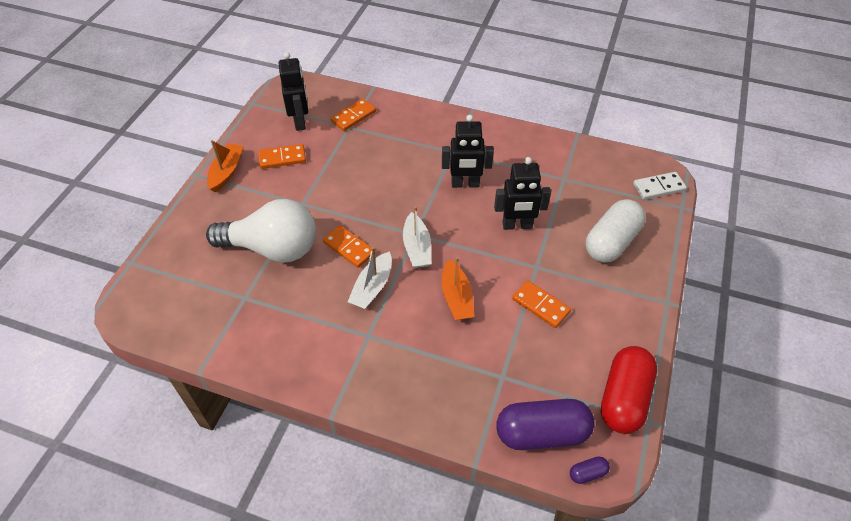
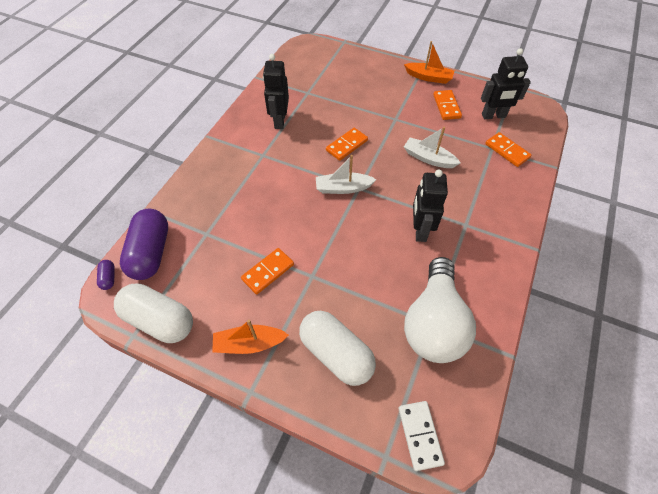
camera: 95 degrees right, 5 degrees up
white light bulb [206,199,316,263] -> white light bulb moved to [404,257,476,363]
white boat [348,247,392,309] -> white boat moved to [404,127,460,168]
orange boat [442,257,475,320] -> orange boat moved to [212,320,289,354]
black robot [494,157,551,230] -> black robot moved to [263,54,289,129]
red capsule [601,346,657,434] -> white capsule [114,284,193,343]

